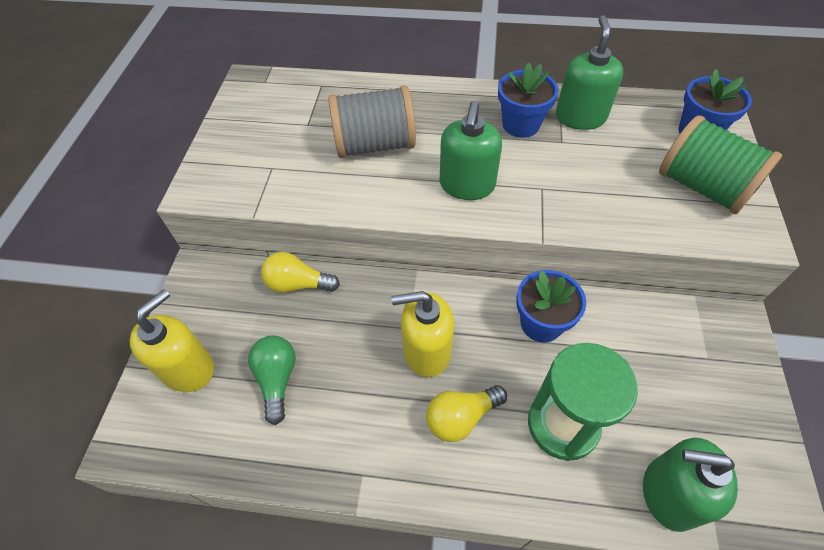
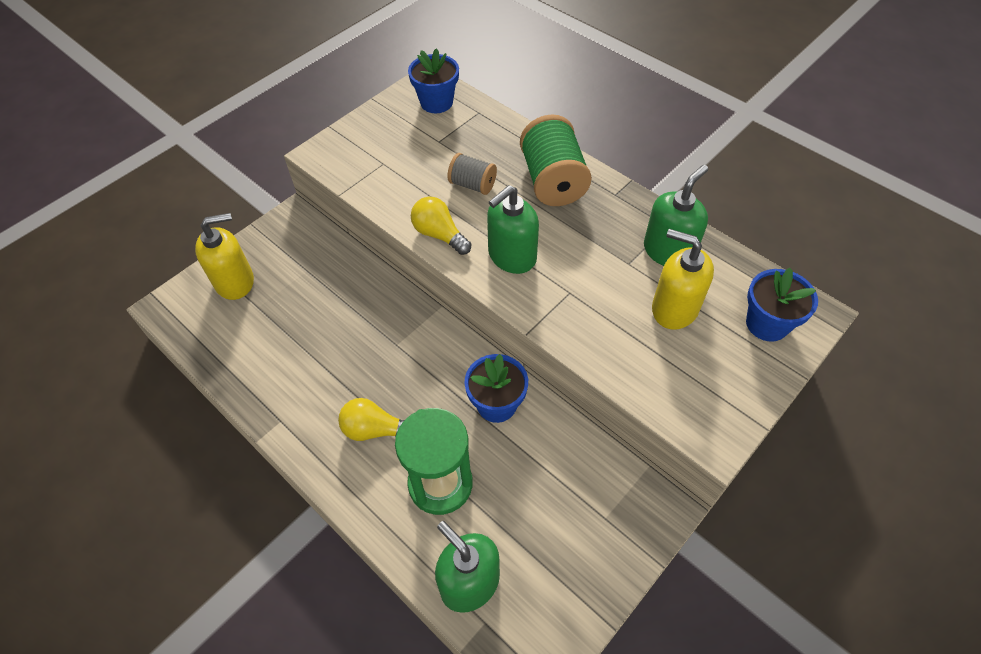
camera: 35 degrees right, 0 degrees up
green light bulb [248,335,296,425] -> none
yellow light bulb [261,252,340,293] -> yellow light bulb moved to [411,196,471,255]
grey spool [329,85,416,158] -> grey spool [447,153,497,195], size x0.56
yellow soap dispenser [391,291,454,377] -> yellow soap dispenser moved to [652,229,714,330]
blue flower pot [498,62,558,138] -> blue flower pot moved to [408,48,459,113]
green spool [659,115,782,214] -> green spool moved to [520,114,592,206]

